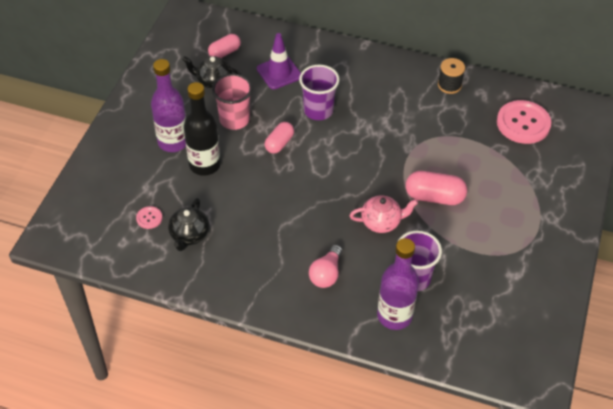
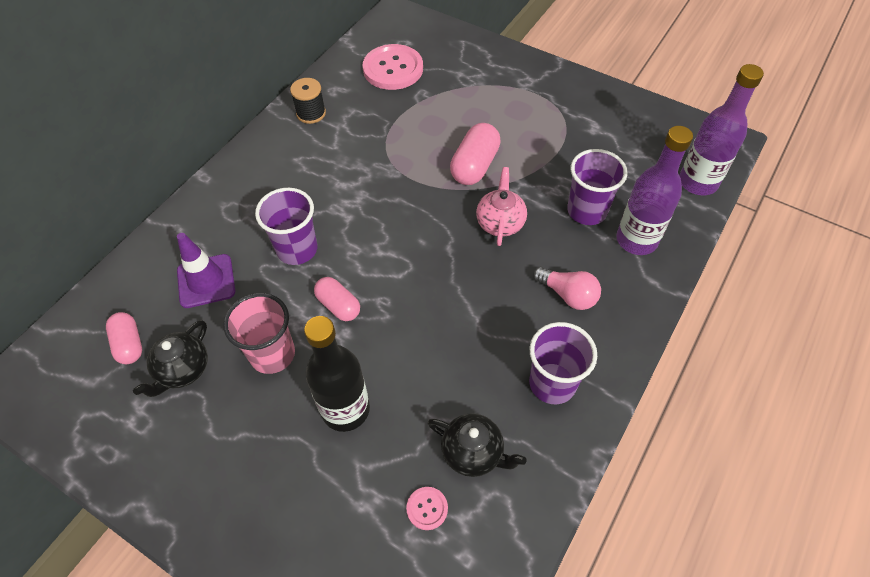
camera: 75 degrees left, 5 degrees up
purple bottle [151,59,186,152] -> purple bottle moved to [679,64,764,195]
none -> purple cup [529,322,597,404]

